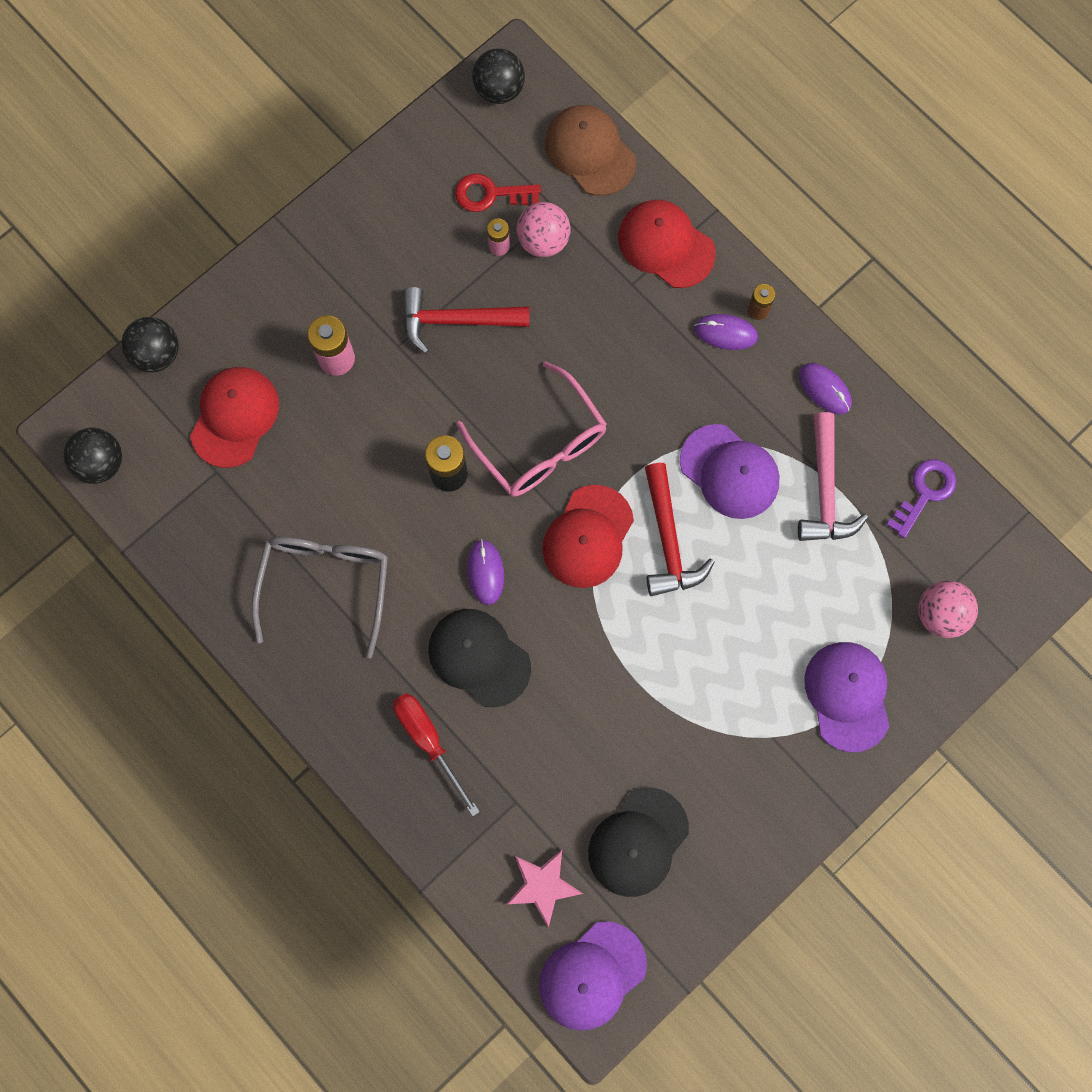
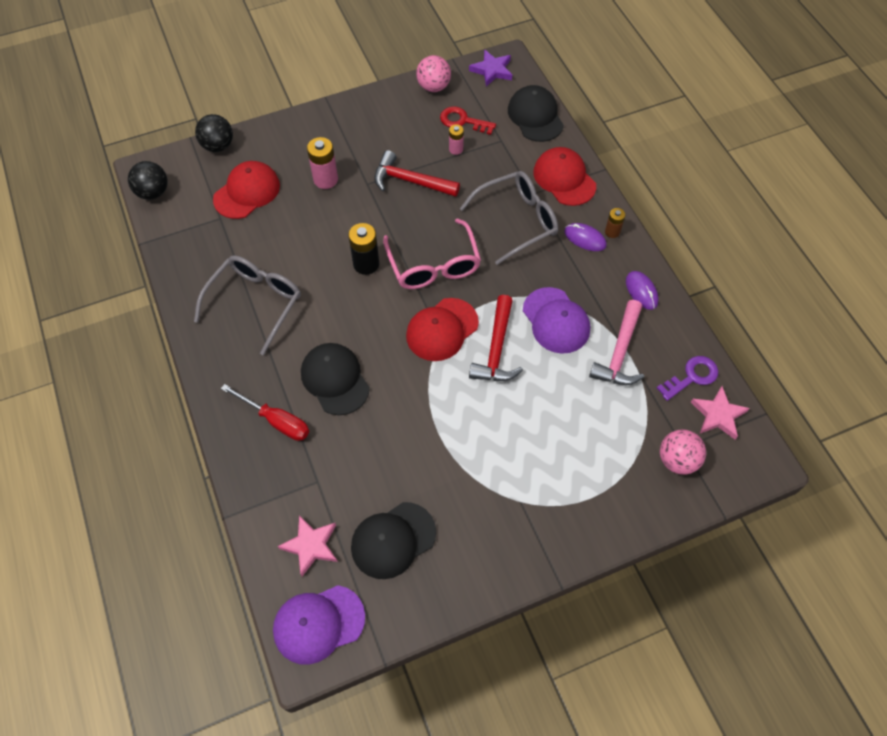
camera: 20 degrees right, 15 degrees down
red screwdriver [393,693,480,816] -> red screwdriver turned 135 degrees clockwise [221,384,309,441]
purple mouse [467,539,504,605] -> none
black ball [472,48,525,104] -> purple star [469,50,512,87]
pink ball [517,202,571,257] -> pink ball moved to [416,55,451,92]
brown cap [545,105,636,196] -> black cap [508,85,564,142]
purple cap [804,642,889,752] -> none
none -> grey glasses [460,171,558,265]
none -> pink star [691,386,750,440]

